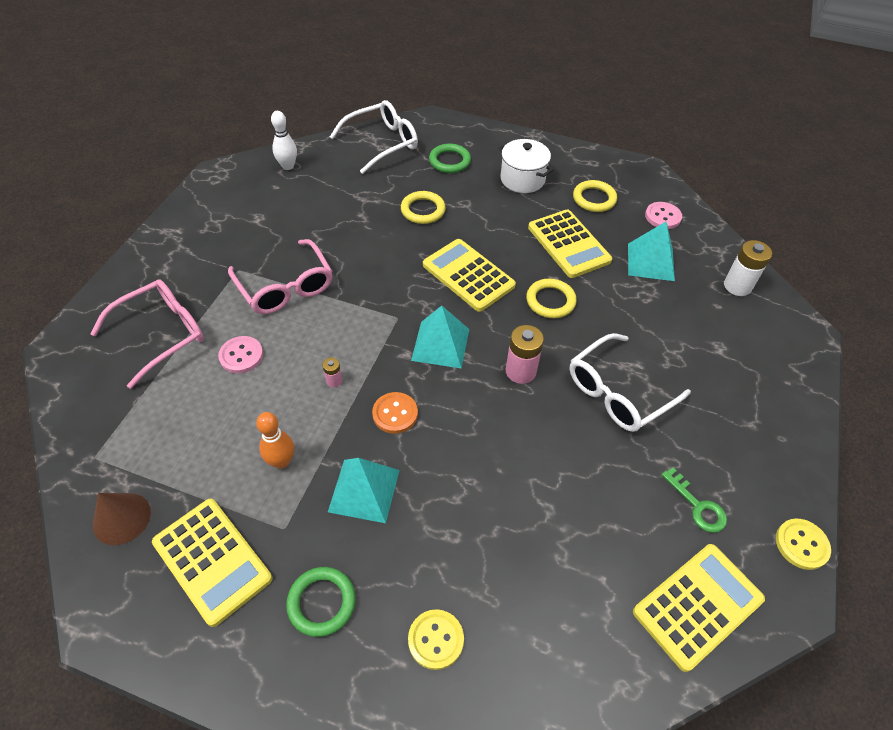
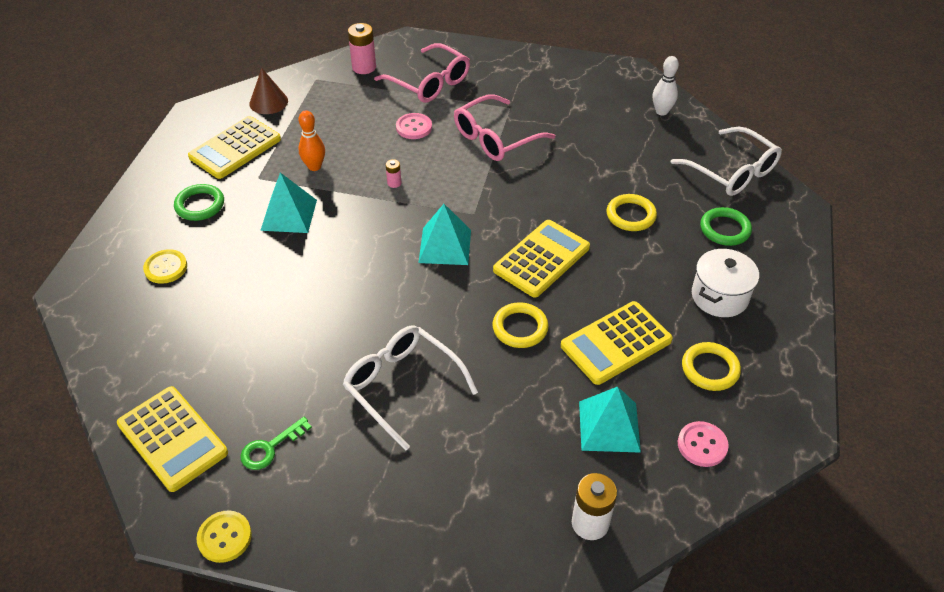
camera: 85 degrees right, 5 degrees down
orange button [372,392,418,434] -> none
pink battery [505,325,544,384] -> pink battery moved to [348,23,376,74]

